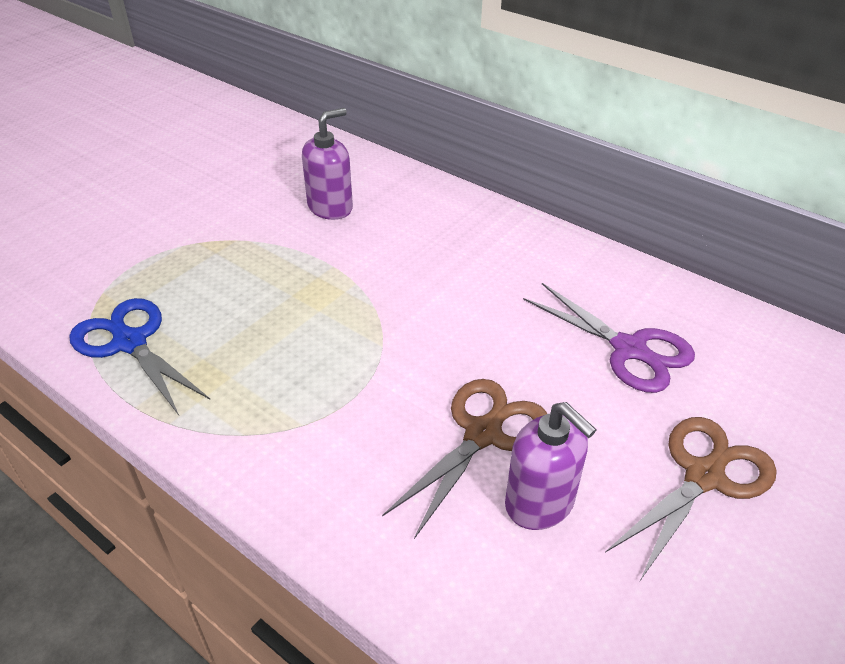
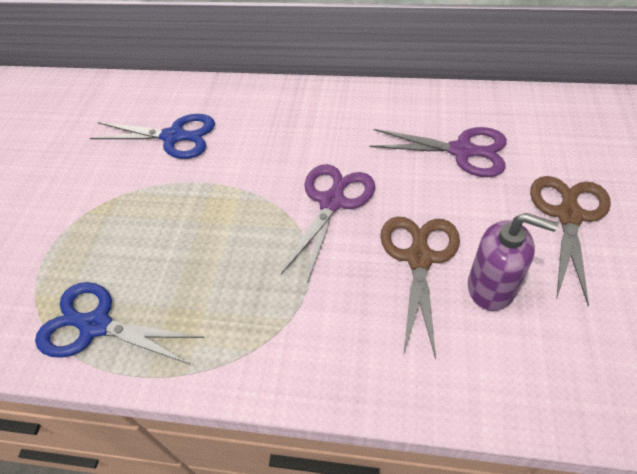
camera: 25 degrees left, 10 degrees up
purple soap dispenser [302,108,353,220] -> blue scissors [90,114,215,159]
none -> purple scissors [281,164,375,284]

